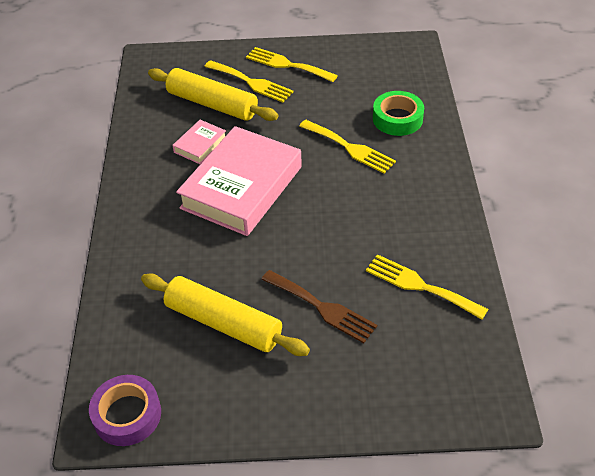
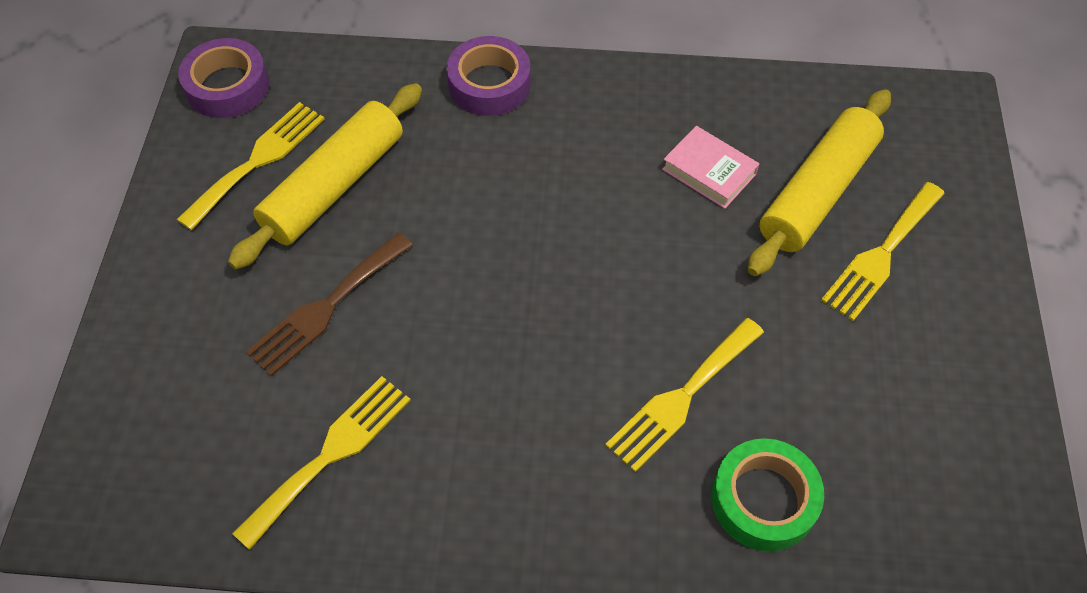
camera: 95 degrees right, 10 degrees up
pink book [176,126,302,236] -> none
yellow fork [246,47,338,82] -> yellow fork moved to [176,102,325,230]
none -> purple tape [447,36,531,116]

